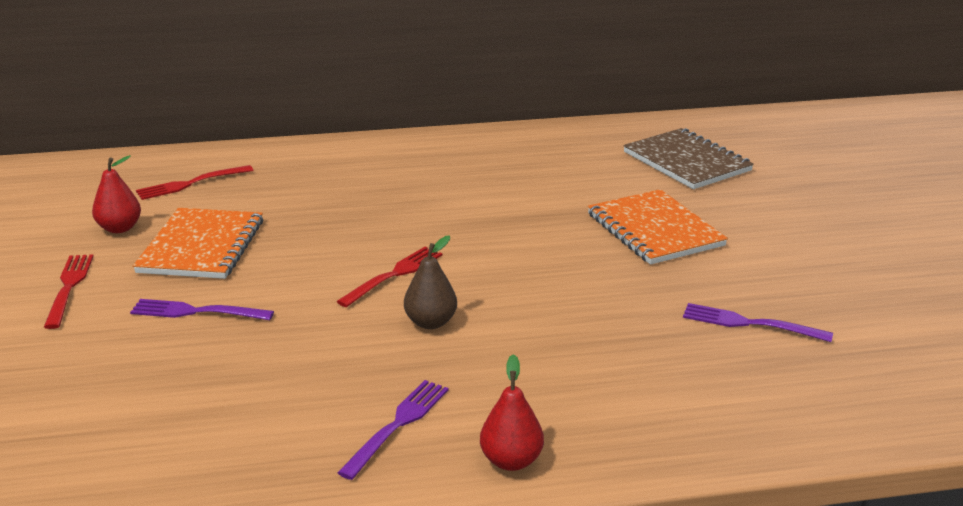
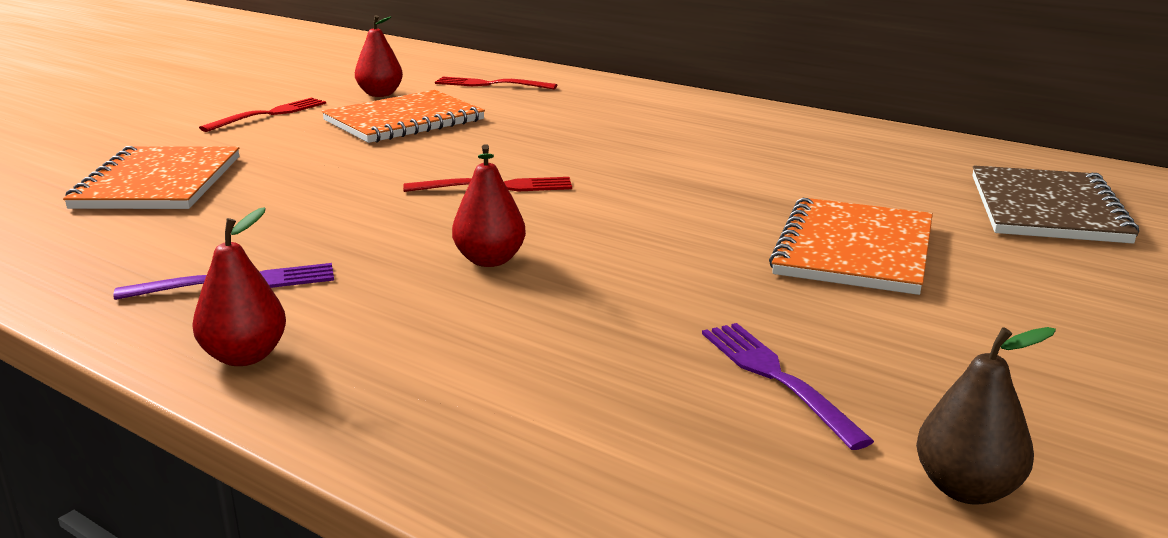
camera: 45 degrees right, 5 degrees down
purple fork [130,299,274,320] -> none
brown pear [404,235,457,329] -> brown pear moved to [916,327,1056,505]
none -> orange notebook [63,146,239,209]
none -> red pear [452,144,526,267]

